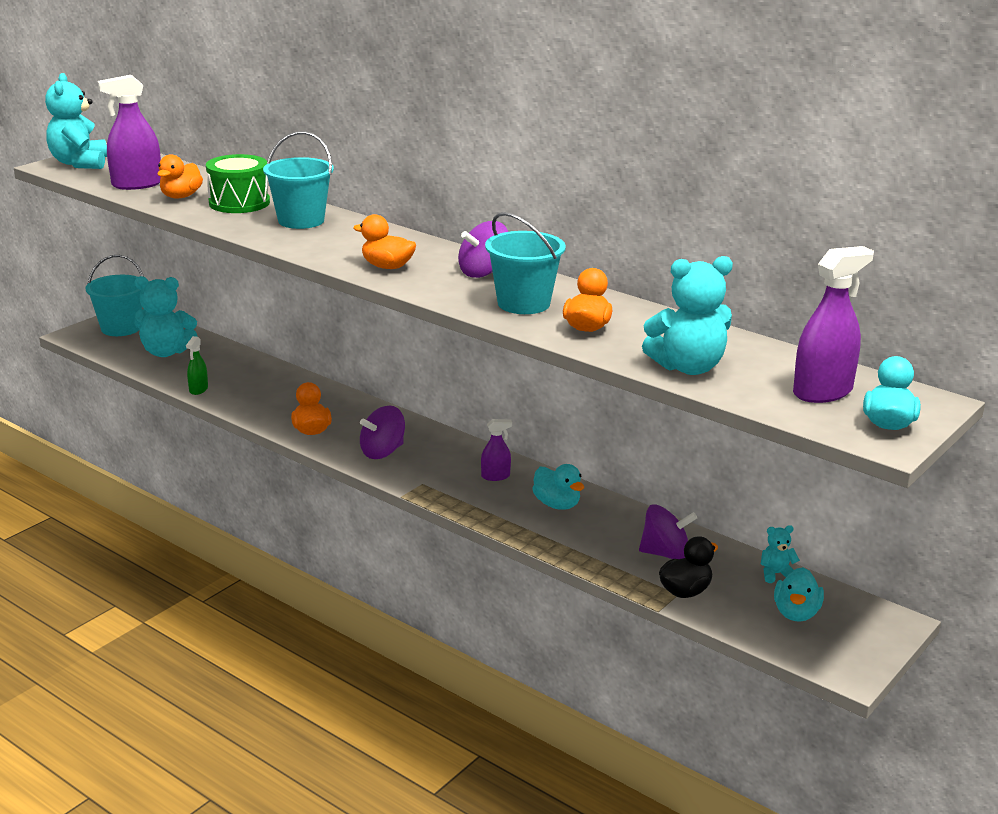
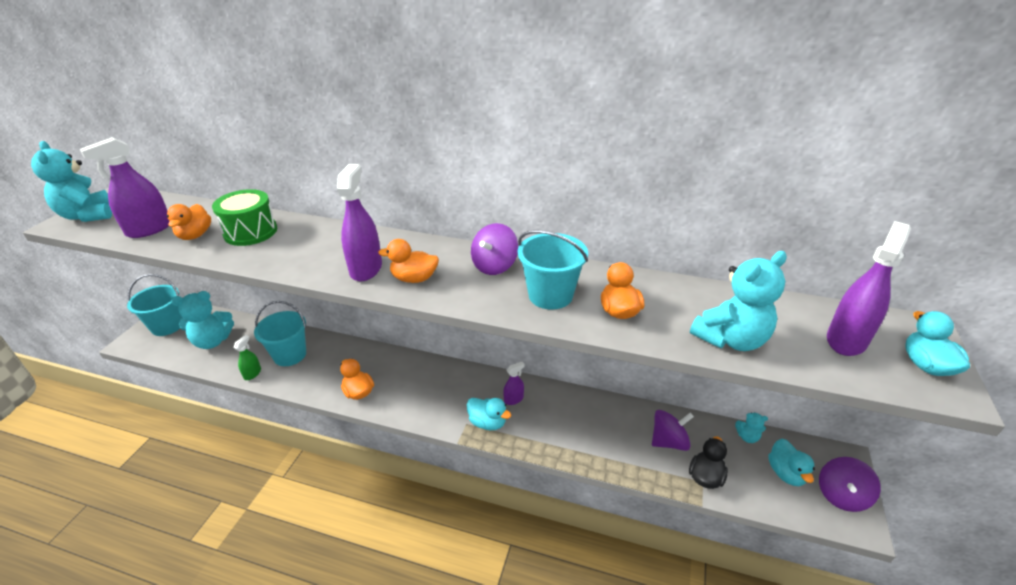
camera: 20 degrees left, 10 degrees up
green spray bottle [186,336,208,395] -> green spray bottle turned 150 degrees counterclockwise [233,335,261,380]
turquoise bucket [263,131,334,229] -> turquoise bucket moved to [254,301,306,366]
purple spinning top [360,406,405,459] -> purple spinning top moved to [819,457,881,512]
turquoise duck [532,464,584,510] -> turquoise duck moved to [467,398,511,430]
turquoise teddy bear [761,525,800,583] -> turquoise teddy bear turned 135 degrees counterclockwise [735,413,768,443]
none -> purple spray bottle [337,164,382,282]

